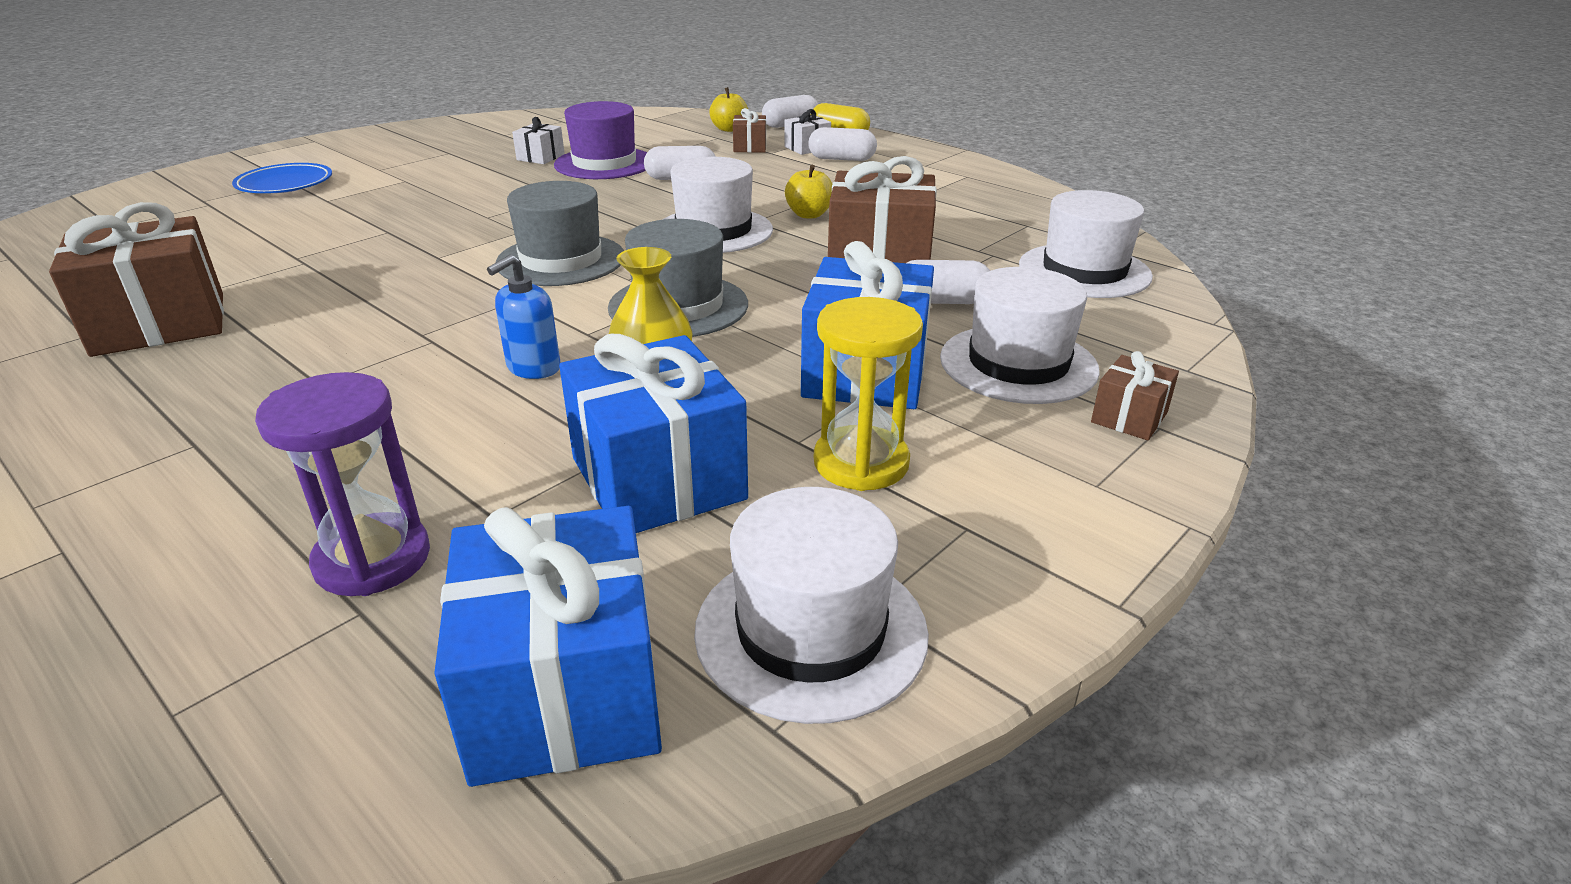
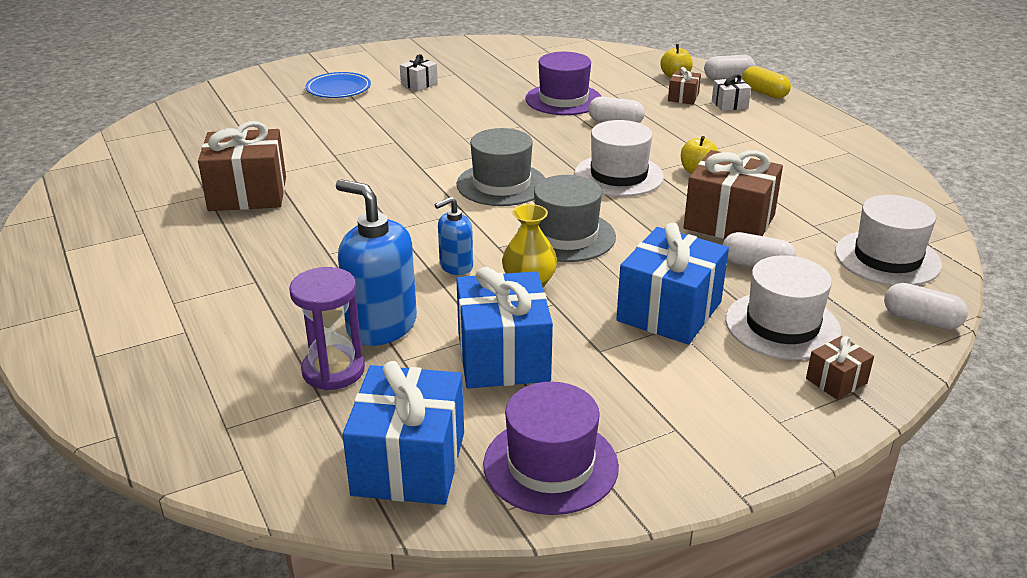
camera: 20 degrees right, 0 degrees up
white gift [512,117,565,164] -> white gift moved to [400,54,438,91]
white hat [694,487,929,724] -> purple hat [483,382,619,515]
white capsule [808,127,877,161] -> white capsule moved to [884,283,968,330]
yellow hourglass [814,297,923,491] -> none
none -> blue soap dispenser [336,179,417,346]

